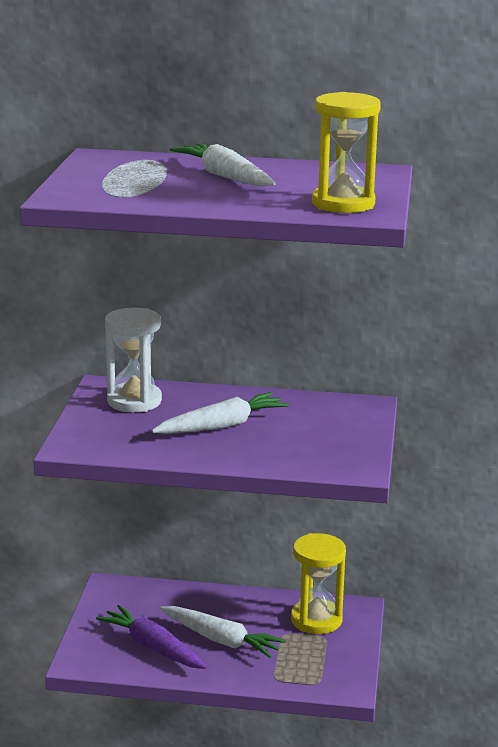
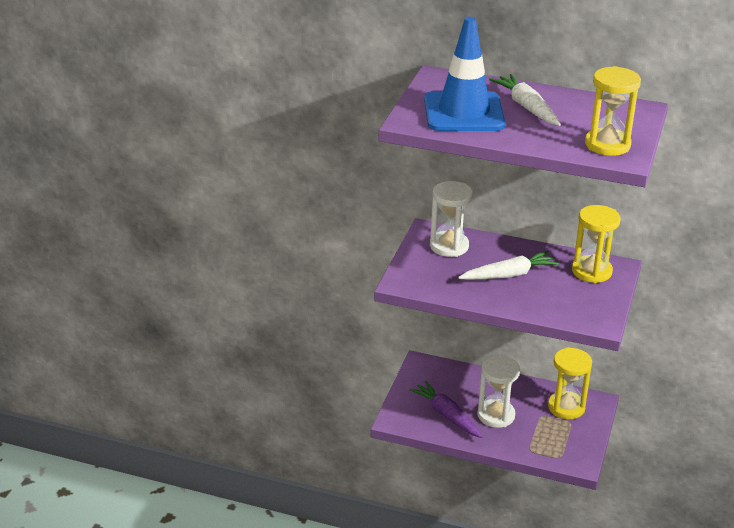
camera: 10 degrees right, 10 degrees up
white carrot [160,606,286,658] -> white hourglass [477,355,520,428]
none -> blue traffic cone [424,17,505,131]
none -> yellow hourglass [572,205,621,283]

